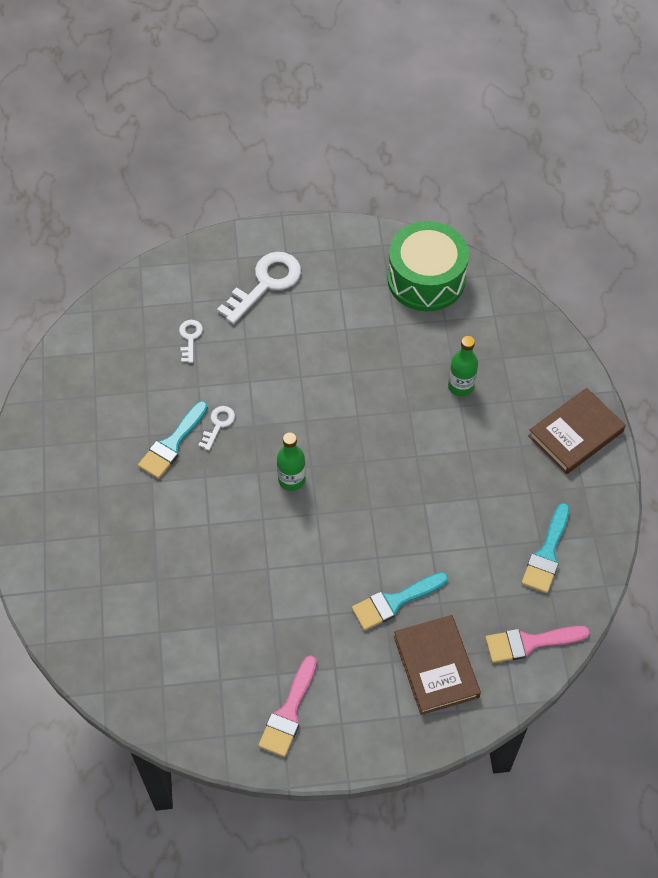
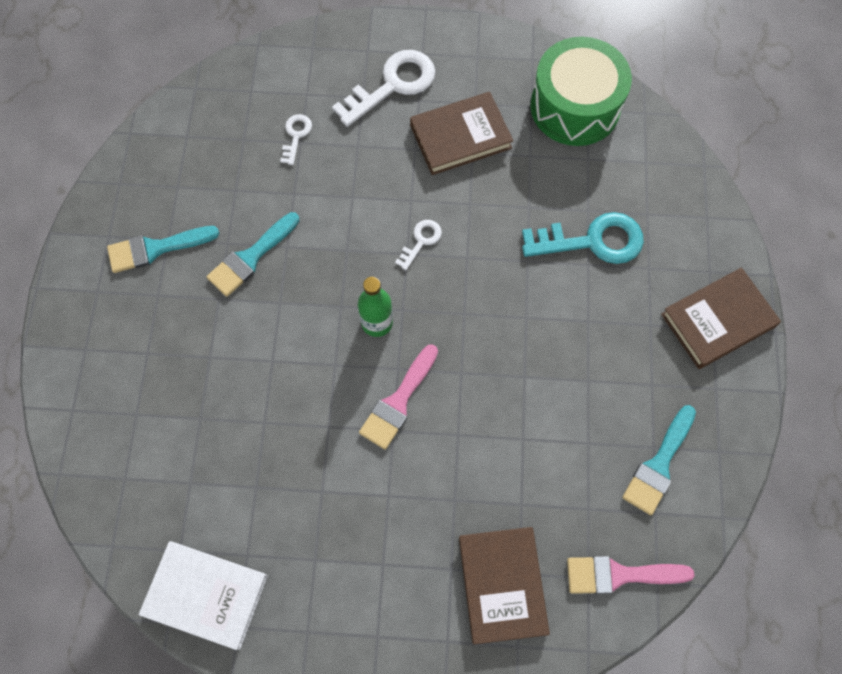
camera: 10 degrees right, 10 degrees up
white key [199,406,235,451] -> white key moved to [395,220,442,270]
pink brush [258,655,317,757] -> pink brush moved to [359,344,438,450]
turquoise brush [352,572,448,630] -> turquoise brush moved to [107,226,219,273]
green bottle [448,336,478,397] -> turquoise key [522,212,644,264]
none -> white book [139,541,268,650]
none -> brown book [410,92,513,175]

